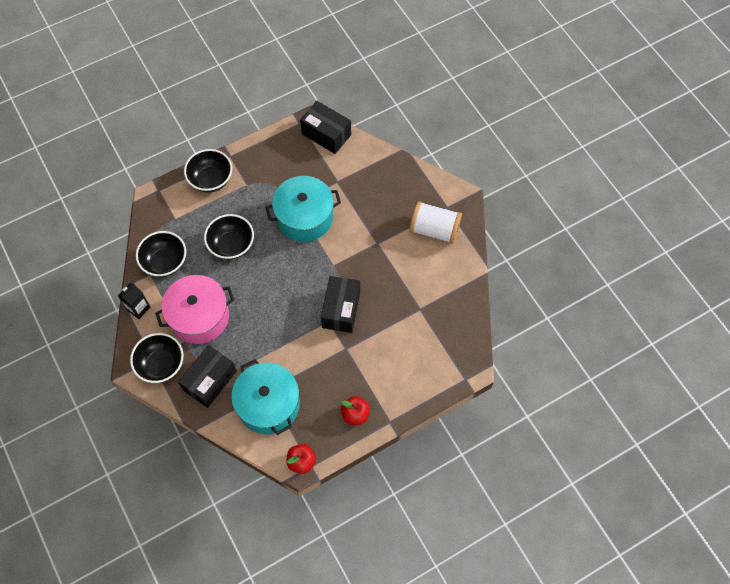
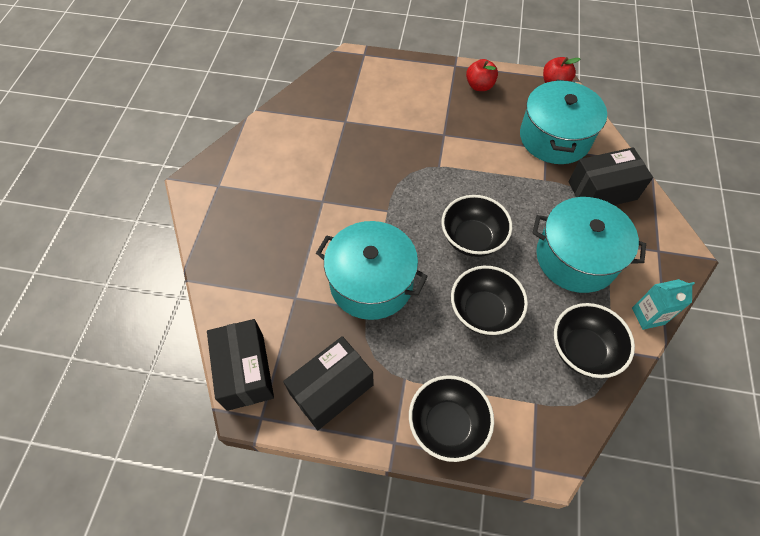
camera: 140 degrees left, 5 degrees down
black carton [118,283,150,319] -> turquoise carton [632,279,695,330]
black bowl [130,333,183,383] -> black bowl moved to [441,195,512,257]
pink pot [155,275,235,344] -> turquoise pot [532,197,646,293]
black box [321,276,360,333] -> black box moved to [283,336,374,430]
white spool [410,201,462,244] -> none

